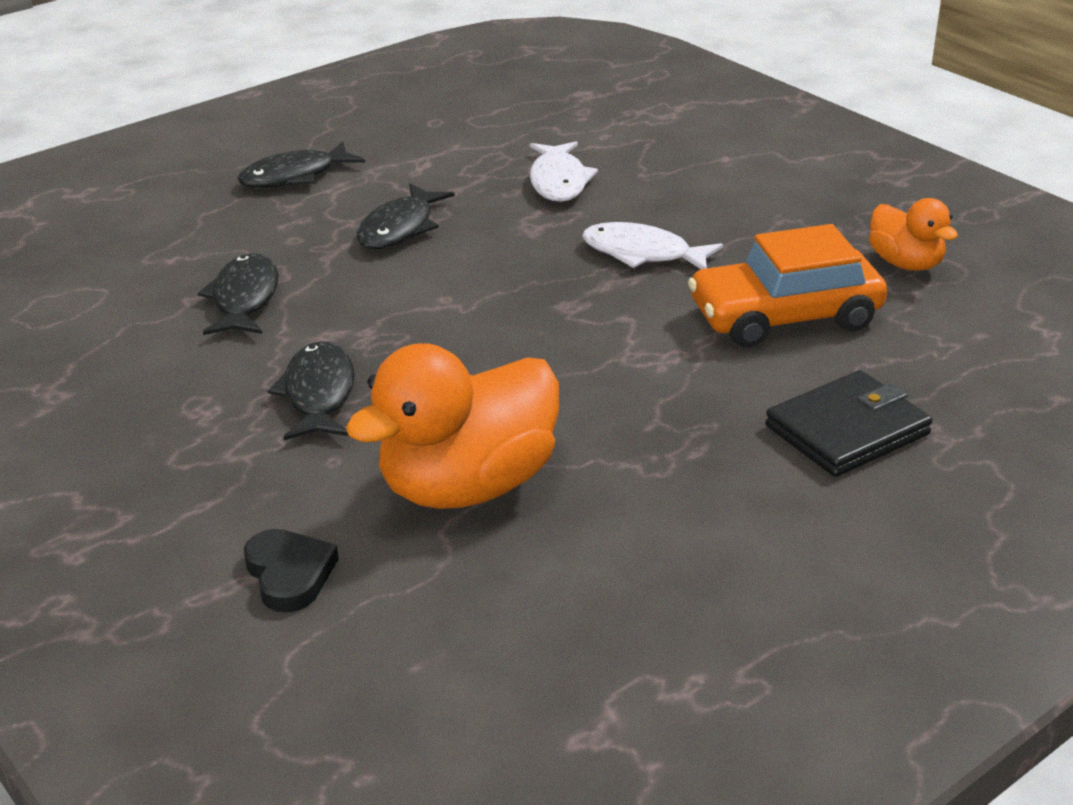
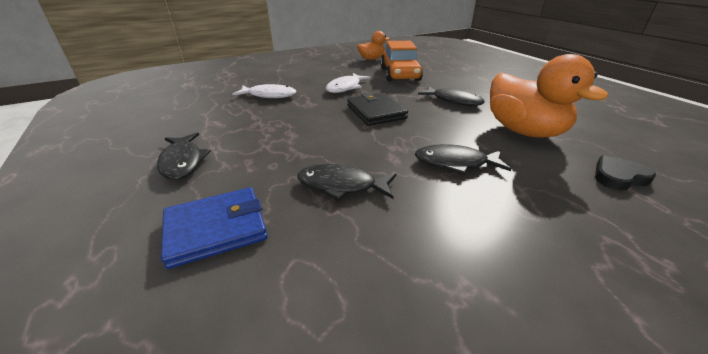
camera: 80 degrees left, 0 degrees up
black fish [357,184,454,249] -> black fish moved to [418,86,484,106]
black wallet [766,370,933,477] -> black wallet moved to [347,93,408,126]
none -> blue wallet [161,187,268,269]

